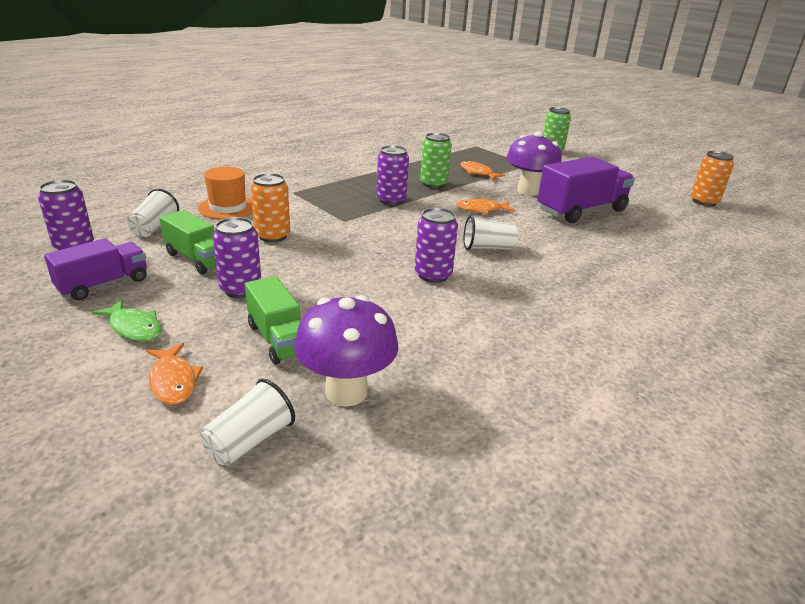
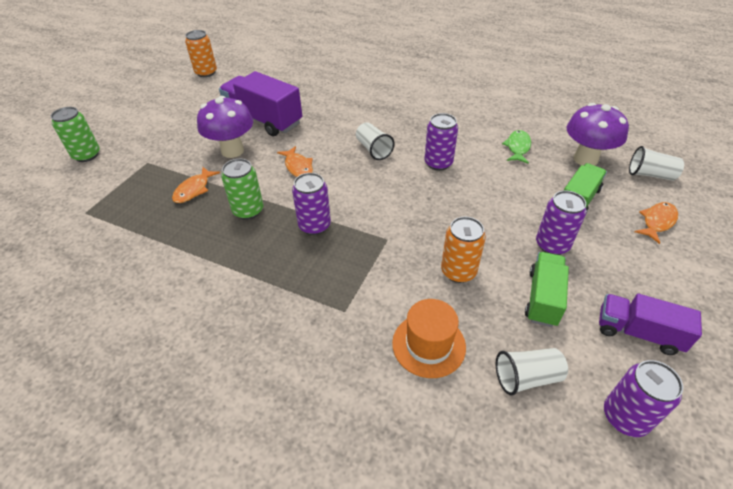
camera: 110 degrees left, 15 degrees up
green fish [92,300,162,342] -> green fish moved to [502,130,531,164]

